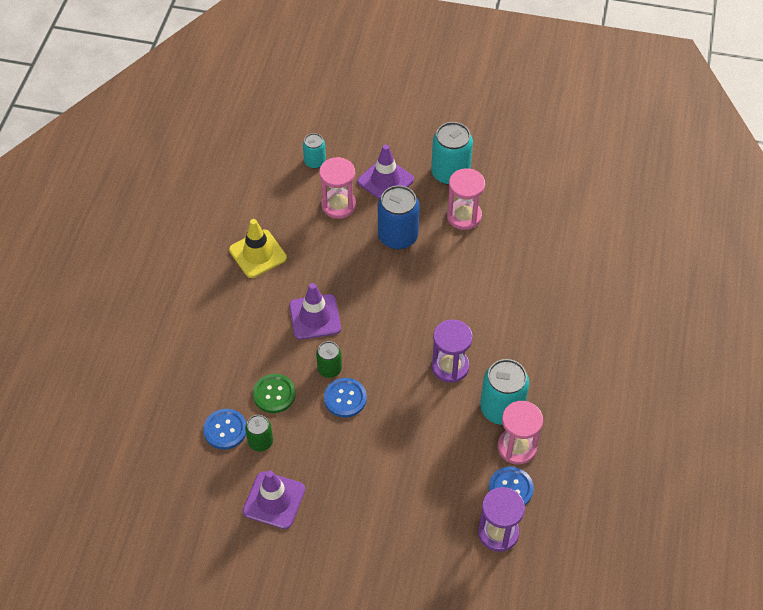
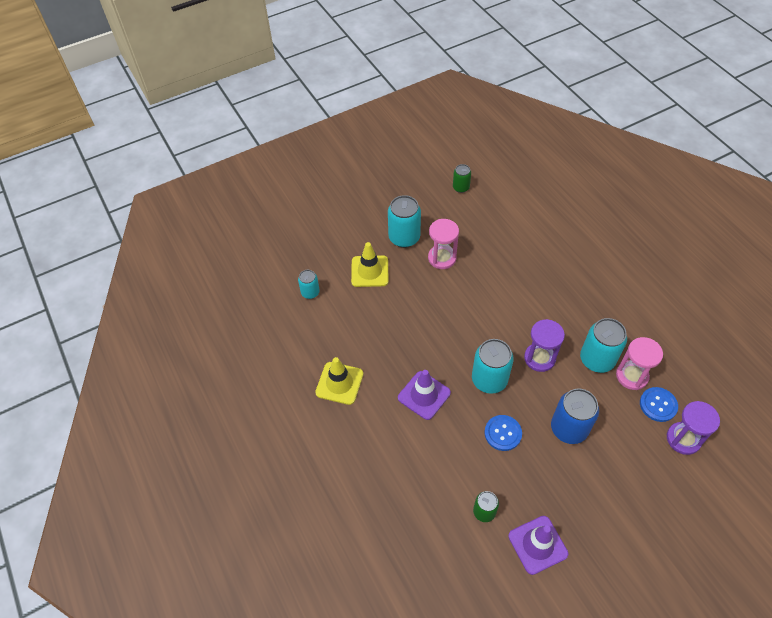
camera: 40 degrees left, 0 degrees up
blue button [203,409,246,450] -> none
green button [253,374,296,413] -> none
green can [316,341,342,378] -> green can moved to [453,164,471,193]
pink hourglass [319,157,356,219] -> none
purple traffic cone [357,145,414,199] -> yellow traffic cone [351,242,389,287]
blue can [378,185,419,250] -> blue can moved to [551,388,599,444]
none -> turquoise can [472,339,514,394]

